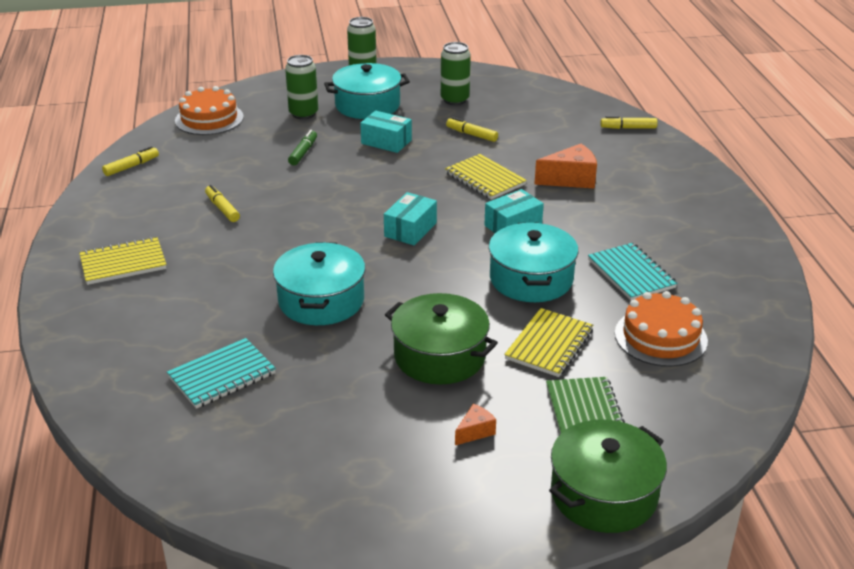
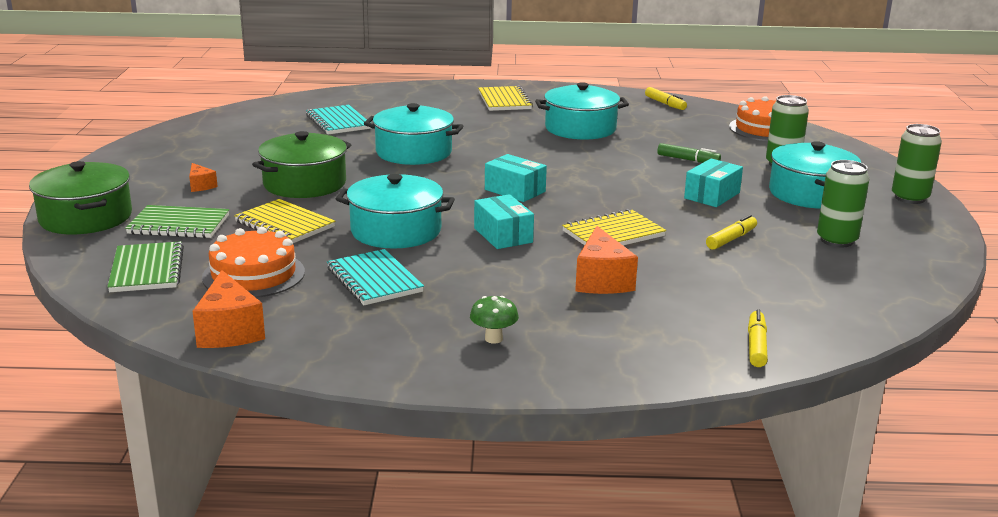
camera: 100 degrees right, 10 degrees down
yellow marker [205,185,240,222] -> turquoise pot [535,82,629,140]
turquoise notebook [588,243,678,301] -> turquoise notebook turned 75 degrees clockwise [327,249,424,305]
none -> green notebook [107,241,184,292]
none -> orange cheese [193,270,265,348]
none -> green mushroom [470,296,519,343]

